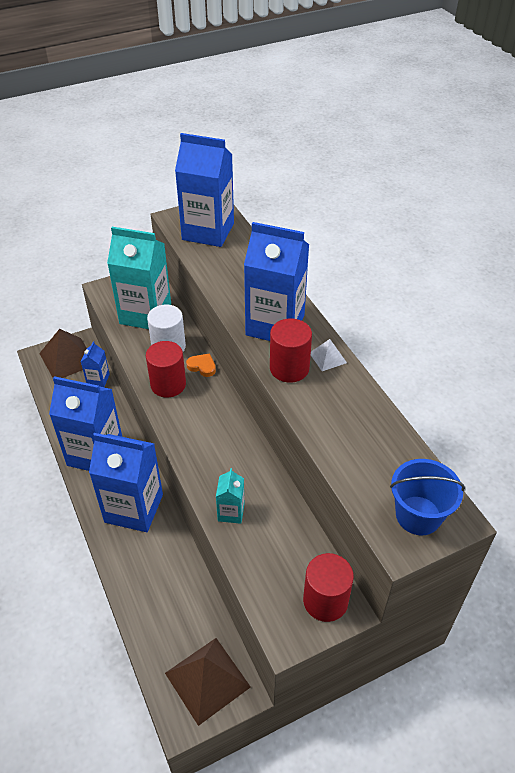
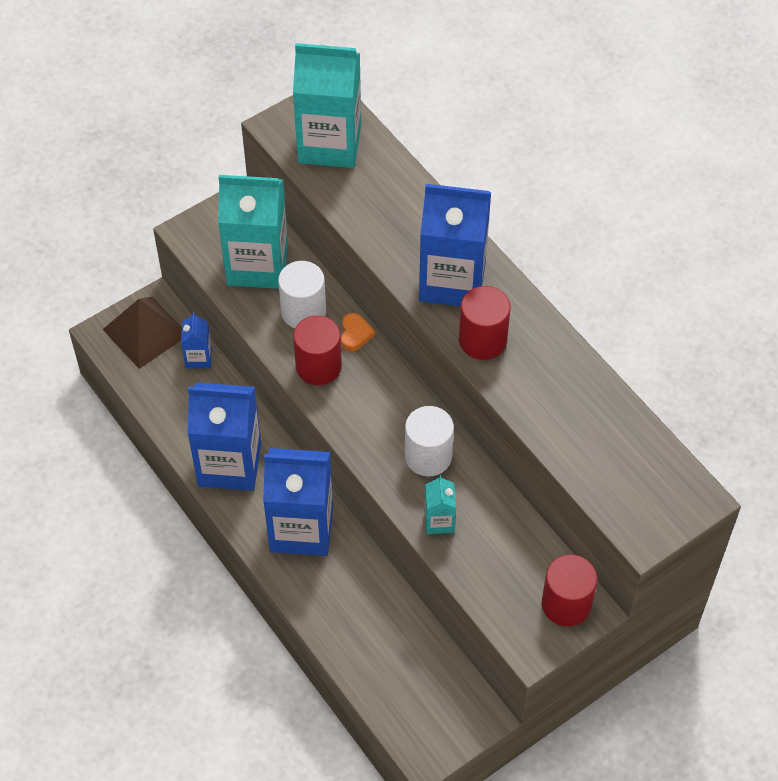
camera: 10 degrees left, 10 degrees up
brown pyramid [165,638,251,726] -> none
blue carton [175,133,234,247] -> turquoise carton [293,43,361,168]
orange heart [186,353,216,377] -> orange heart turned 75 degrees clockwise [341,313,375,351]
white pyramid [311,339,347,371] -> none
blue bucket [390,459,465,535] -> none
none -> white cylinder [405,406,454,476]

